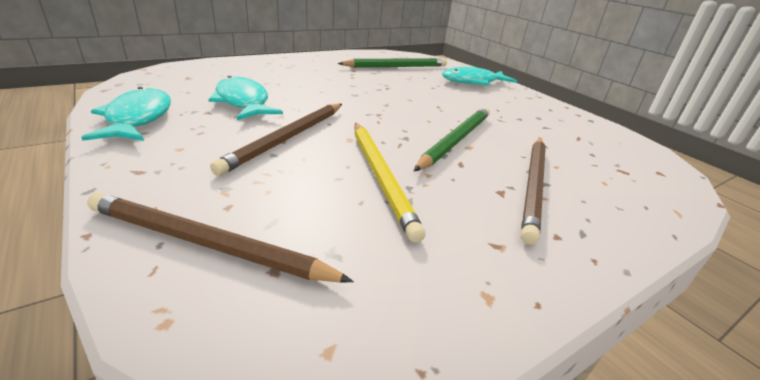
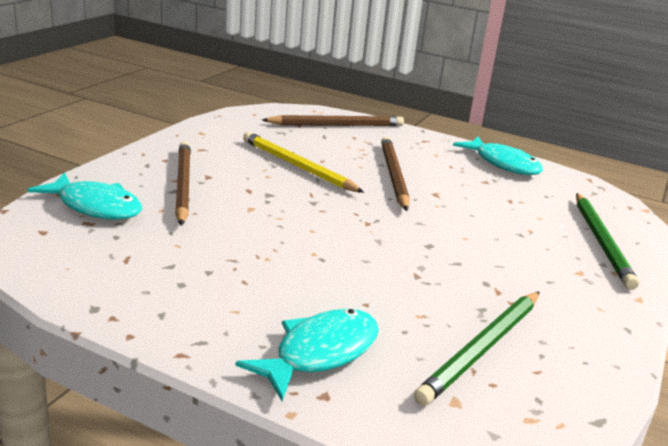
camera: 150 degrees right, 5 degrees down
turquoise fish [208,76,283,120] -> turquoise fish moved to [27,173,142,220]
green pencil [414,107,490,171] -> green pencil moved to [576,193,639,290]

